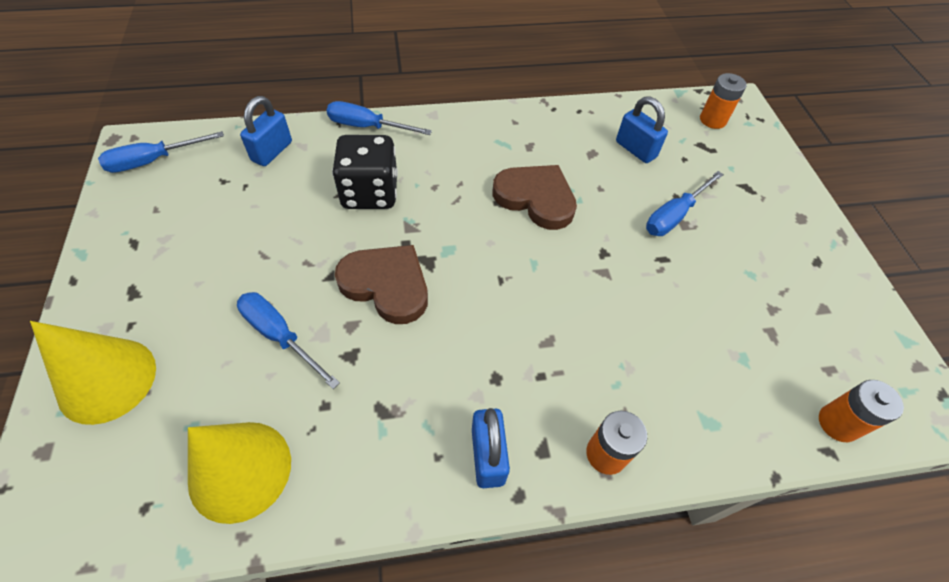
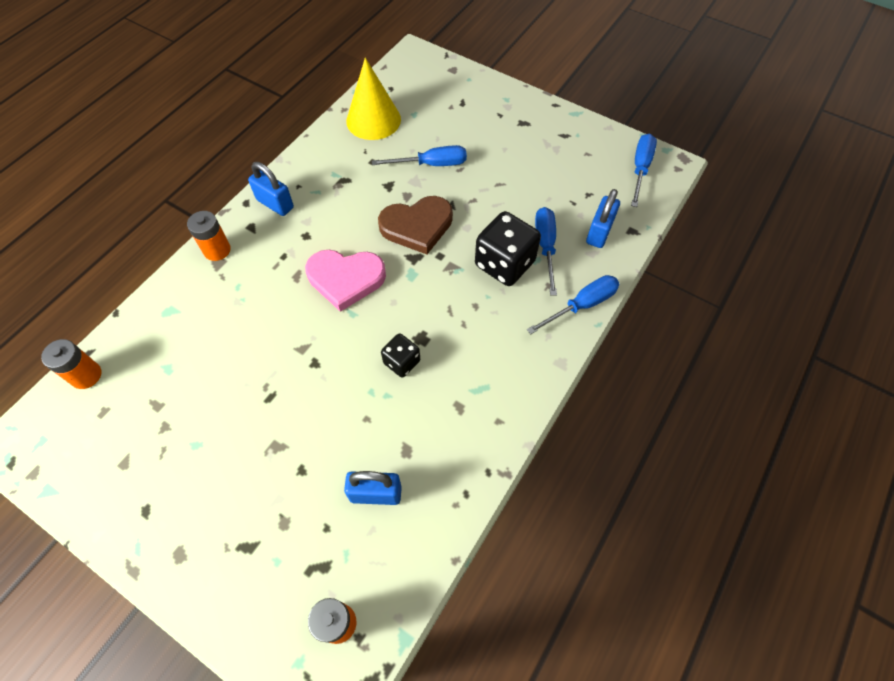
camera: 135 degrees right, 5 degrees up
yellow cone [30,321,156,425] -> none
blue padlock [240,96,292,166] -> blue padlock turned 45 degrees clockwise [586,189,620,248]
brown heart [493,165,577,230] -> black dice [381,333,420,378]
blue screwdriver [646,171,724,236] -> blue screwdriver moved to [535,207,557,296]
none -> pink heart [305,250,386,312]

